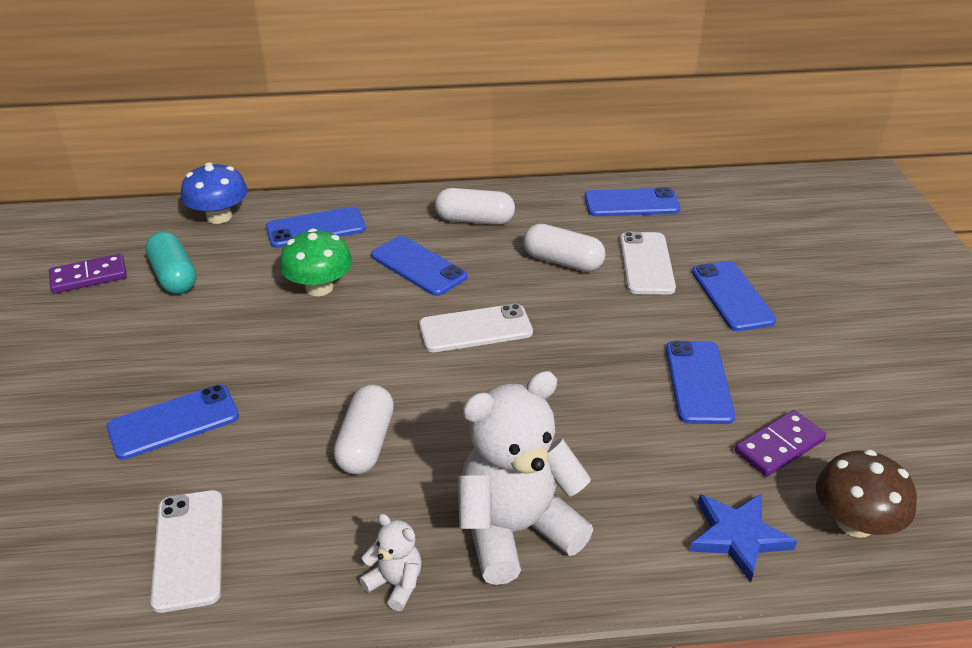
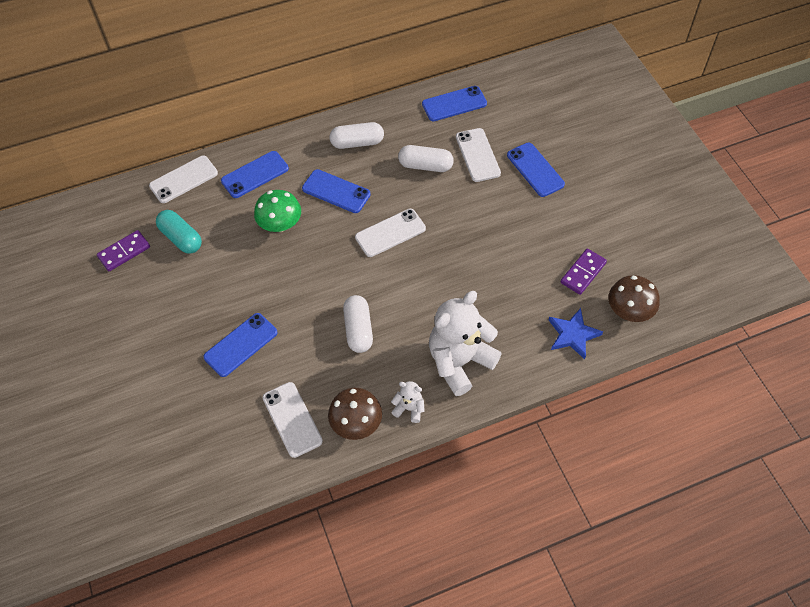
camera: 15 degrees left, 20 degrees up
blue mushroom [181,163,248,224] -> white phone [149,156,218,203]
blue phone [666,341,735,424] -> none
none -> brown mushroom [328,388,382,440]

